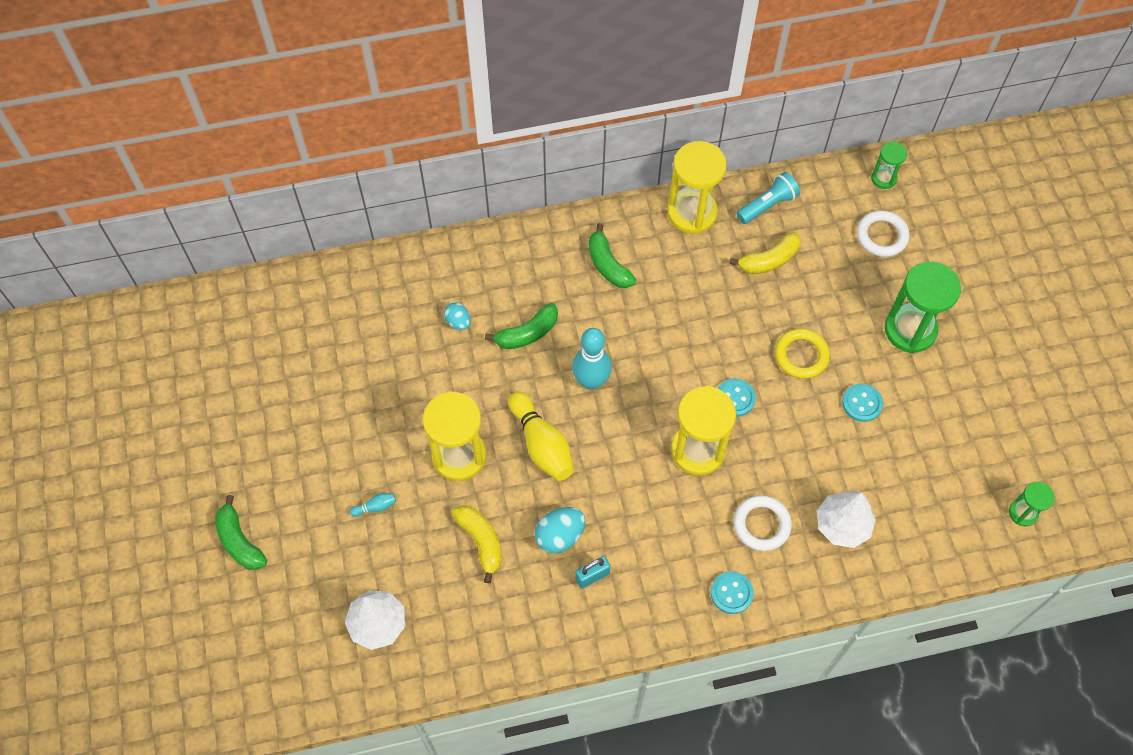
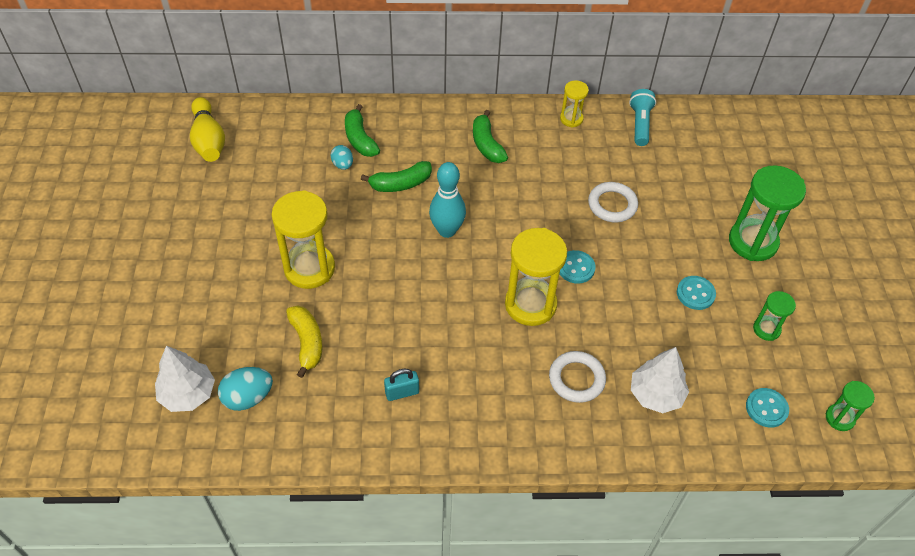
camera: 10 degrees right, 10 degrees down
green banana [215,495,267,570] -> green banana moved to [345,104,380,157]
turquoise bowling pin [350,493,396,517] -> none
yellow bowling pin [509,391,574,481] -> yellow bowling pin moved to [190,97,225,162]
turquoise egg [535,507,585,553] -> turquoise egg moved to [218,367,273,411]
yellow hourglass [667,141,727,234] -> yellow hourglass [560,80,589,128], size x0.52
turquoise button [711,571,754,614] -> turquoise button moved to [746,388,789,428]
yellow banana [730,232,801,274] -> none
turquoise flashlight [737,172,800,224] -> turquoise flashlight turned 60 degrees counterclockwise [629,89,656,146]
yellow ring [775,328,830,379] -> none
white ring [857,210,909,257] -> white ring moved to [588,182,638,222]
green hourglass [871,142,907,189] -> green hourglass moved to [753,291,796,341]

